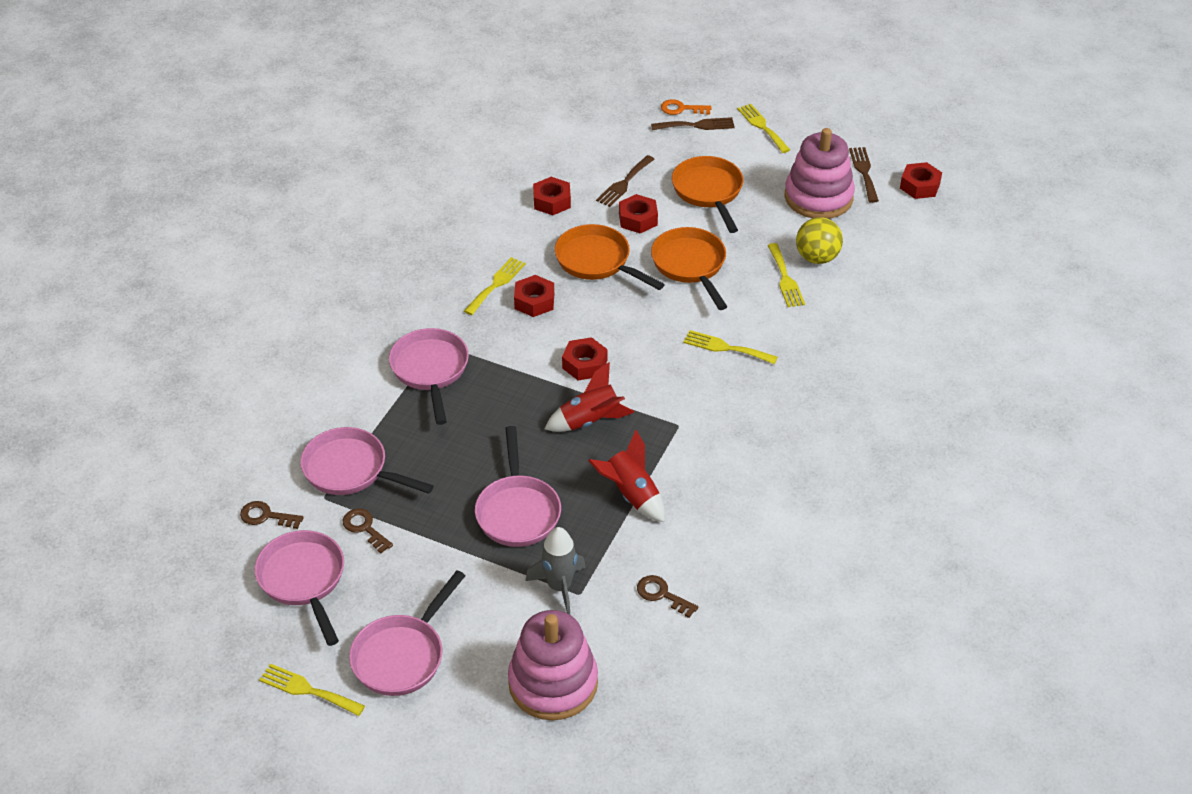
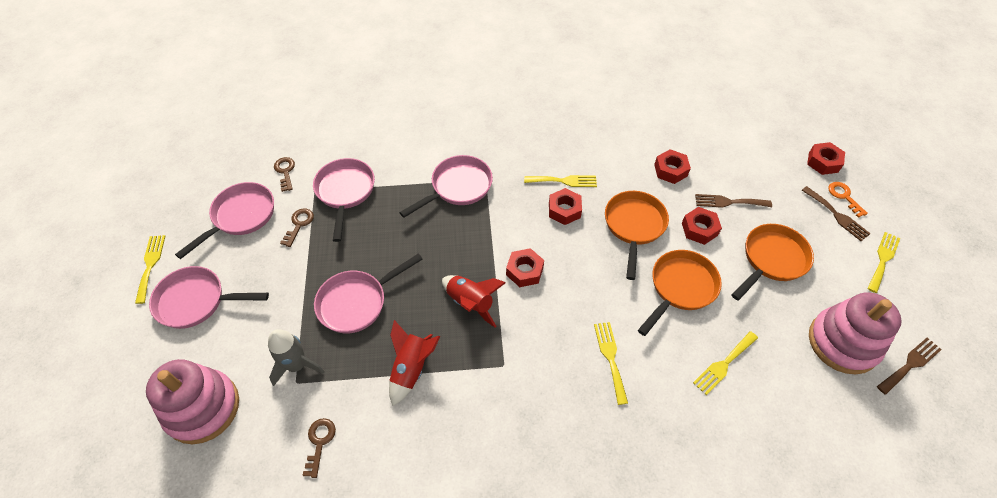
camera: 60 degrees right, 10 degrees up
yellow ball [796,217,843,264] -> none
red nut [900,162,942,199] -> red nut moved to [807,142,845,175]

